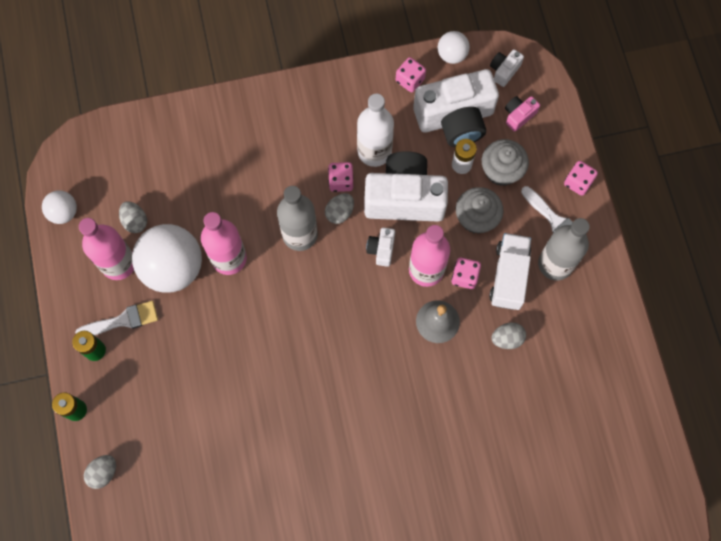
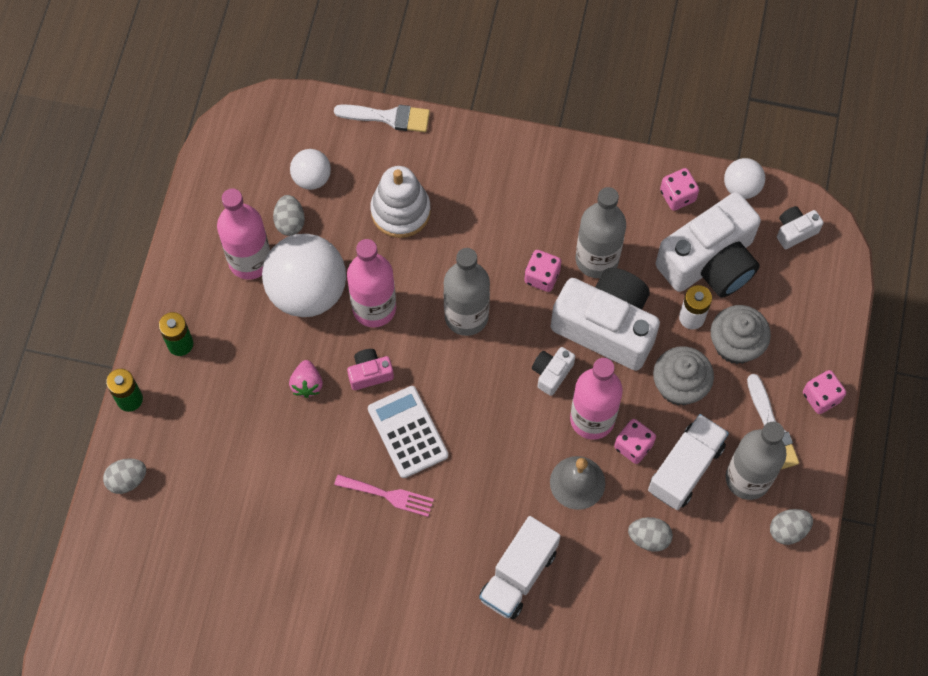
camera: 25 degrees right, 5 degrees down
white ball [42,190,77,224] -> white ball moved to [290,149,331,190]
white brush [75,301,158,335] -> white brush moved to [334,104,430,132]
grey egg [325,193,354,224] -> grey egg moved to [770,509,813,545]
white bottle [357,94,394,167] -> grey bottle [576,187,626,278]
white camera [413,69,499,147] -> white camera turned 45 degrees counterclockwise [656,192,761,298]
pink camera [505,96,540,132] -> pink camera moved to [347,349,394,390]
none -> pink strawberry [289,360,323,398]
none -> pink fork [334,475,434,517]
none -> white calculator [368,386,448,478]
none -> white stacking toy [370,166,431,238]
none -> white truck [479,516,560,619]

